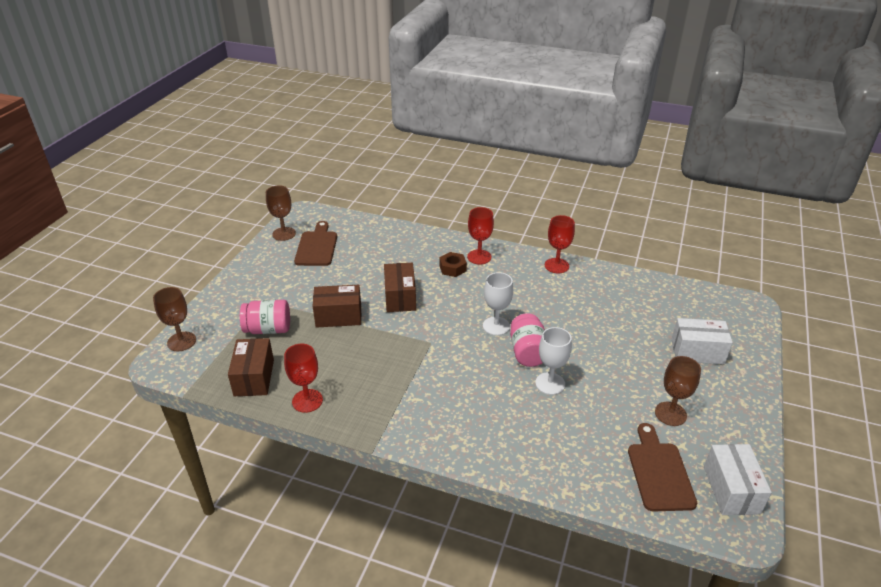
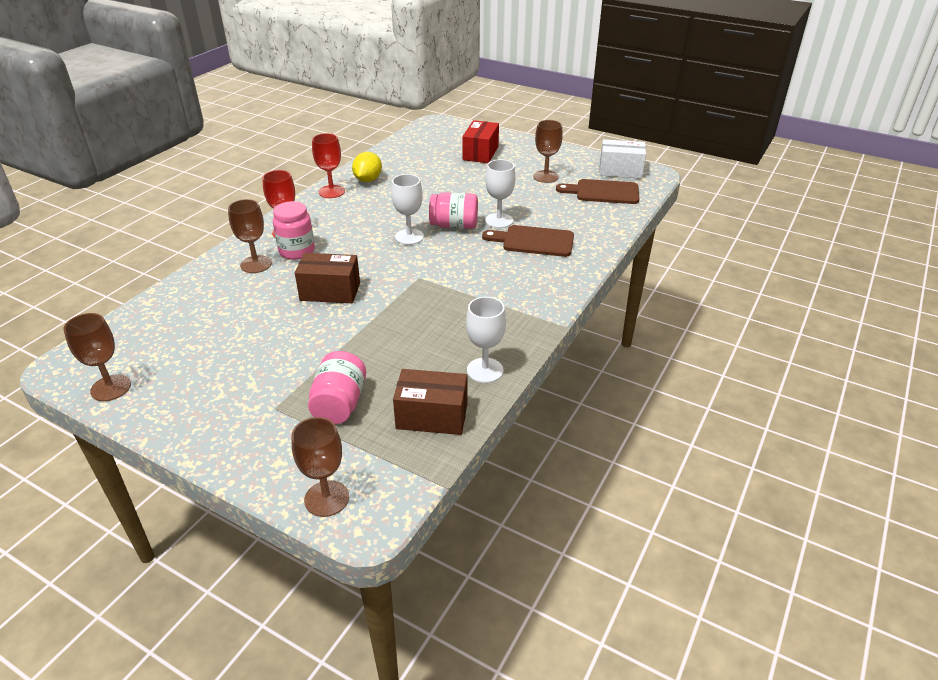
camera: 80 degrees left, 0 degrees up
red goblet [284,344,323,413] -> white goblet [466,297,506,383]
brown cutting board [294,221,337,266] -> brown cutting board moved to [482,225,574,257]
brown box [313,285,361,328] -> none
brown nut [440,252,467,277] -> pink jar [273,201,315,260]
white box [671,318,733,364] -> red box [462,120,499,163]
none -> brown goblet [228,199,272,273]
none -> yellow lemon [352,152,382,182]

